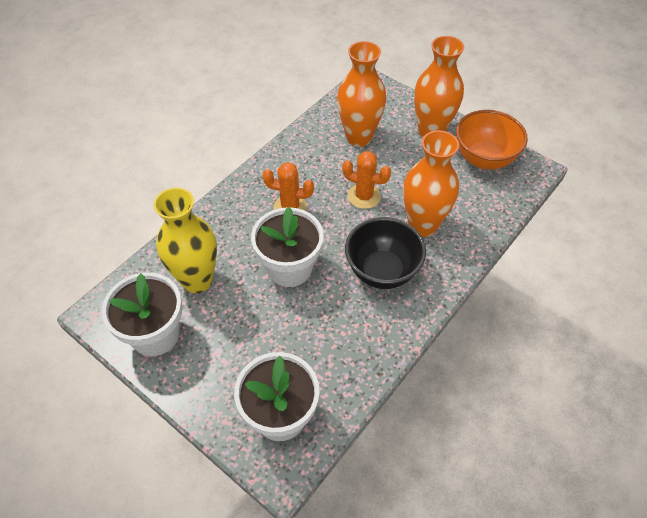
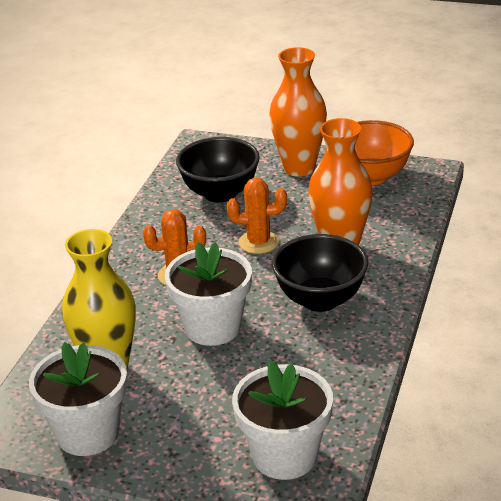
camera: 20 degrees left, 20 degrees down
orange vase [337,41,386,147] -> black bowl [176,137,260,203]

